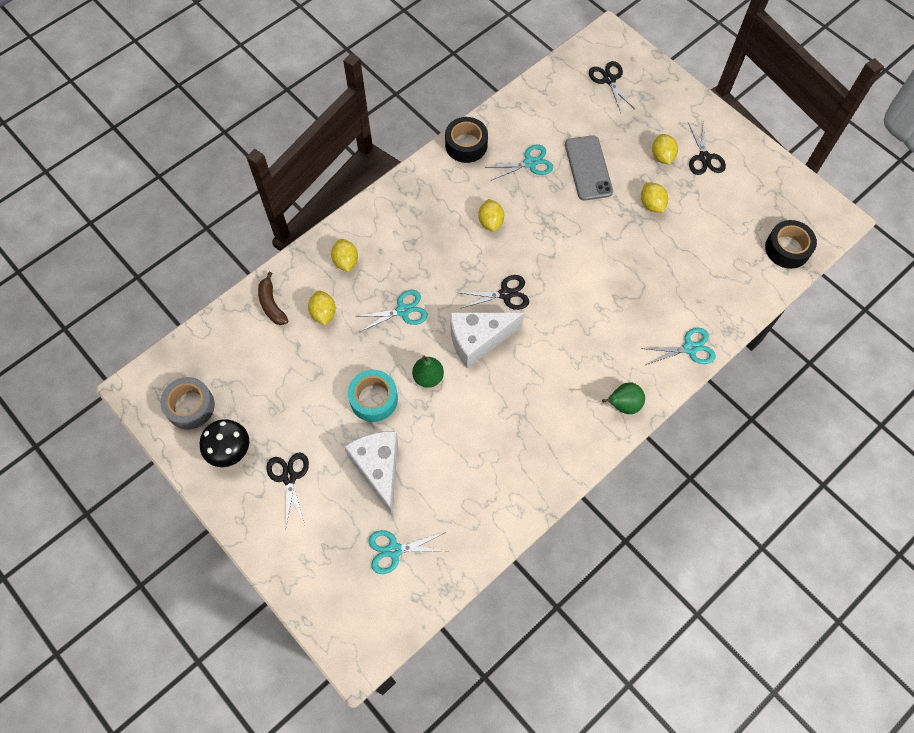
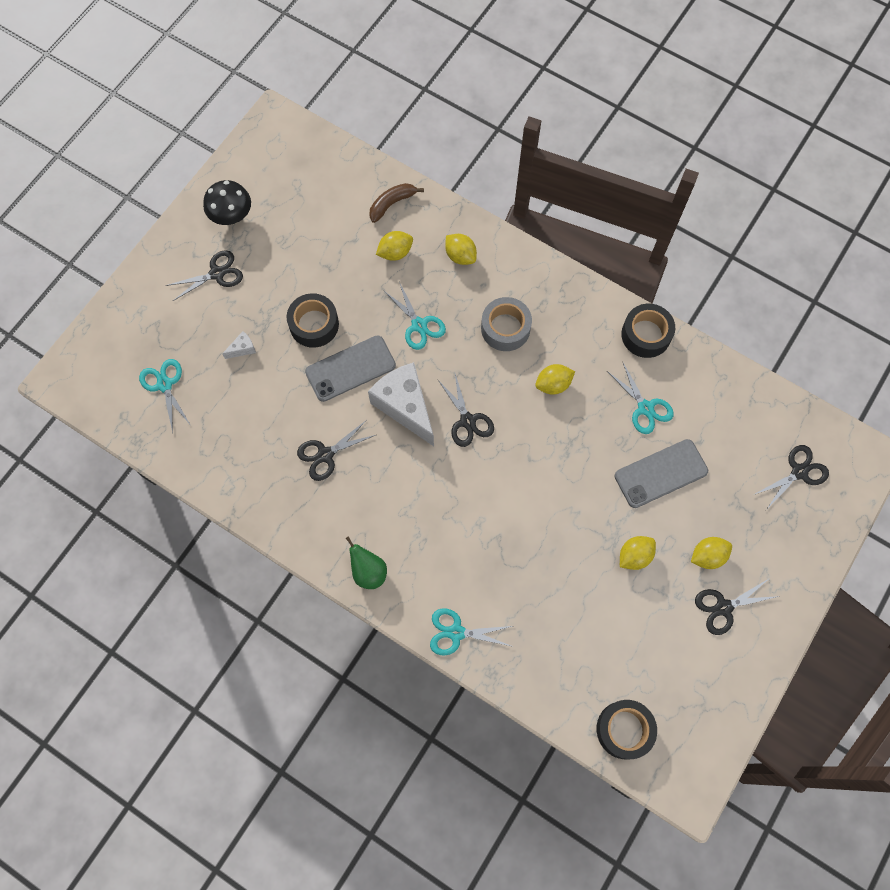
camera: 75 degrees right, 5 degrees up
grey tape [160,377,215,430] -> grey tape moved to [481,297,532,351]
yellow lemon [331,239,358,272] -> yellow lemon turned 75 degrees clockwise [445,234,477,265]
white cheese [344,431,398,515] -> white cheese [222,331,256,359], size x0.41
turquoise tape [348,370,398,422] -> black tape [286,293,339,348]
green pear [412,356,444,388] -> grey phone [305,335,396,402]
turquoise scissors [641,328,716,365] -> turquoise scissors turned 120 degrees clockwise [430,608,512,656]
none -> black scissors [297,421,376,481]

